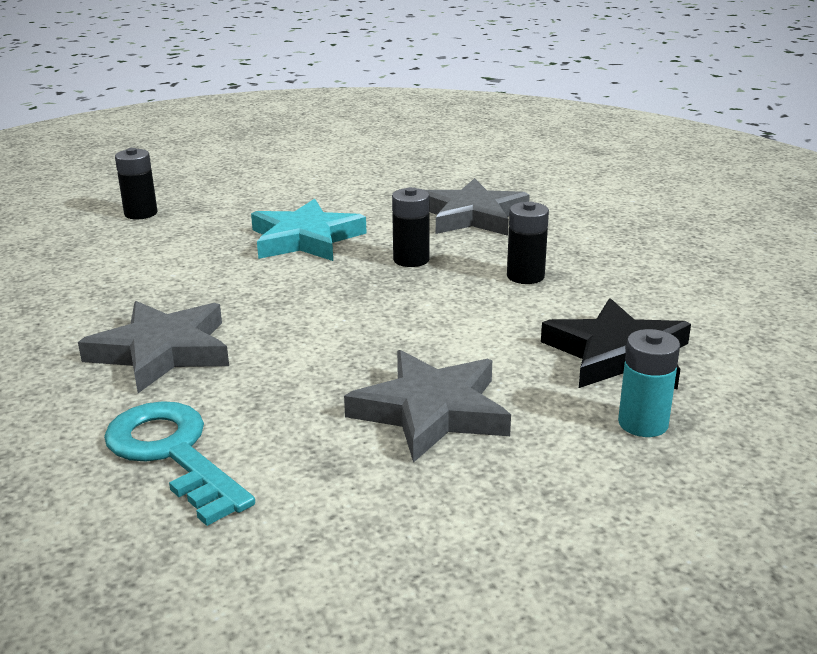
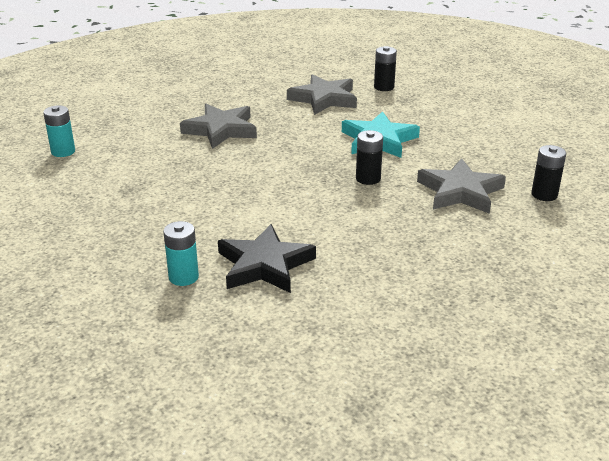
camera: 75 degrees right, 5 degrees up
turquoise key [104,401,255,526] -> none
grey star [344,350,511,463] -> grey star moved to [287,74,357,115]
black battery [507,201,549,284] -> black battery moved to [531,145,566,201]
none -> turquoise battery [43,105,75,157]

